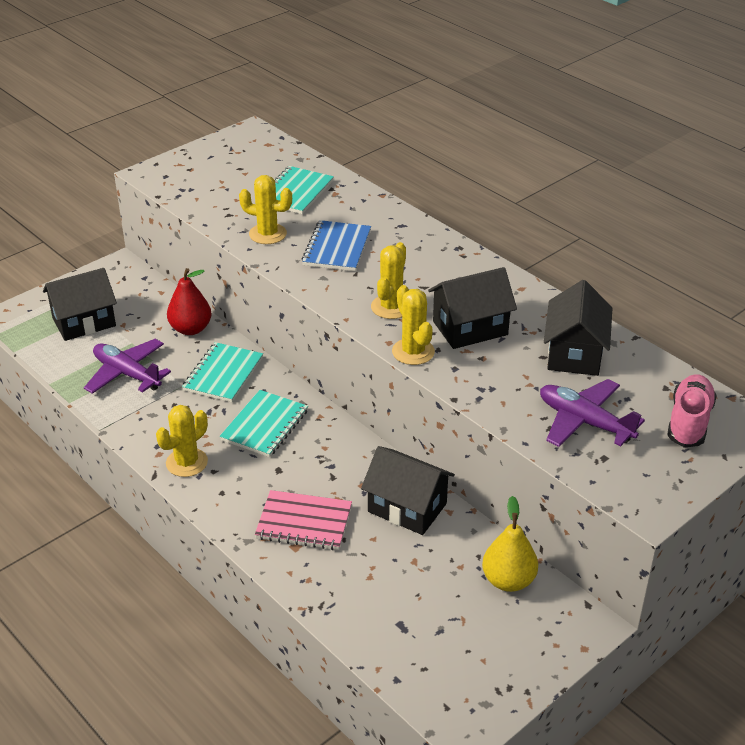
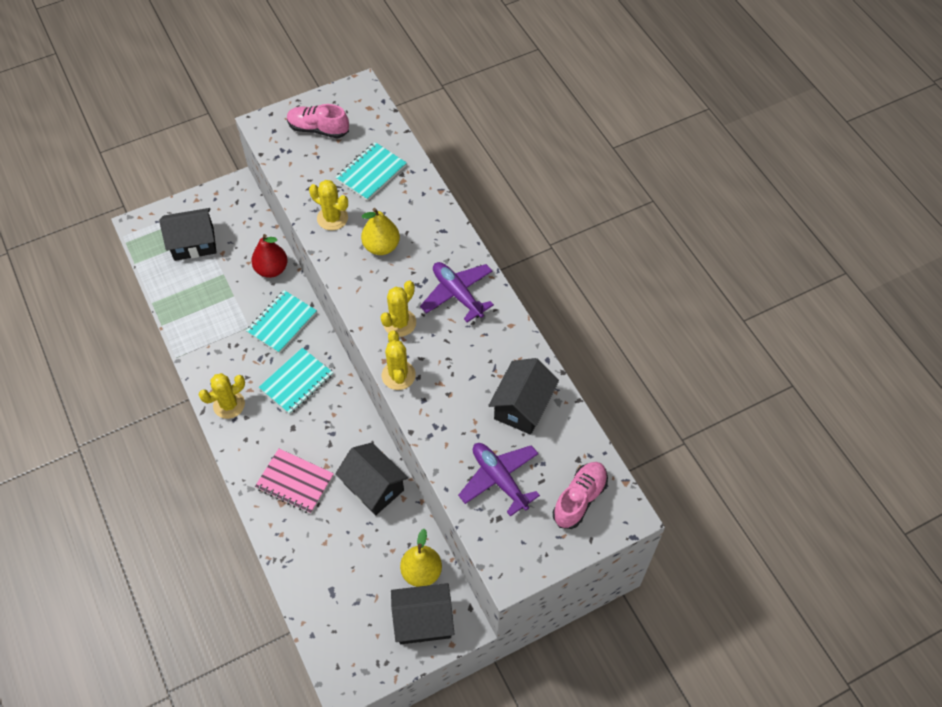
camera: 15 degrees right, 20 degrees up
purple plane [84,339,171,394] -> purple plane moved to [420,262,494,322]
blue notebook [302,220,371,271] -> yellow pear [361,208,400,255]
black house [428,267,517,349] -> black house moved to [391,583,454,644]
none -> pink shoe [287,104,349,138]

